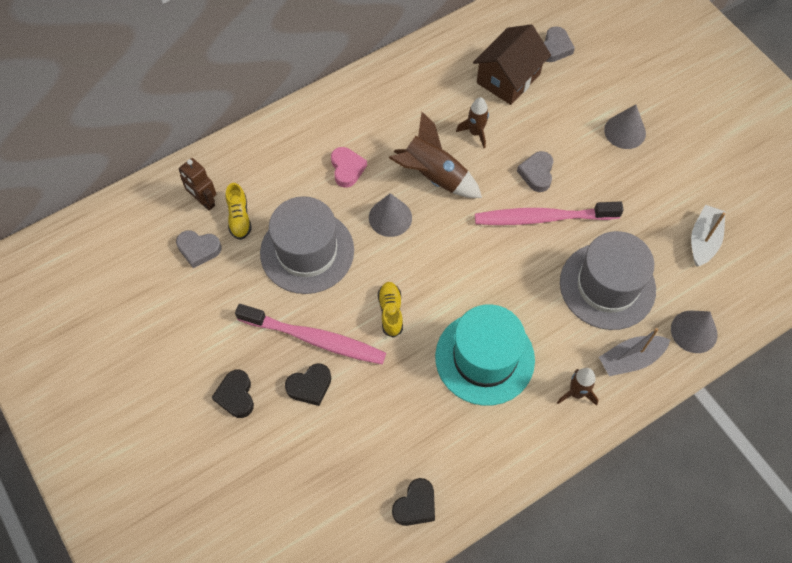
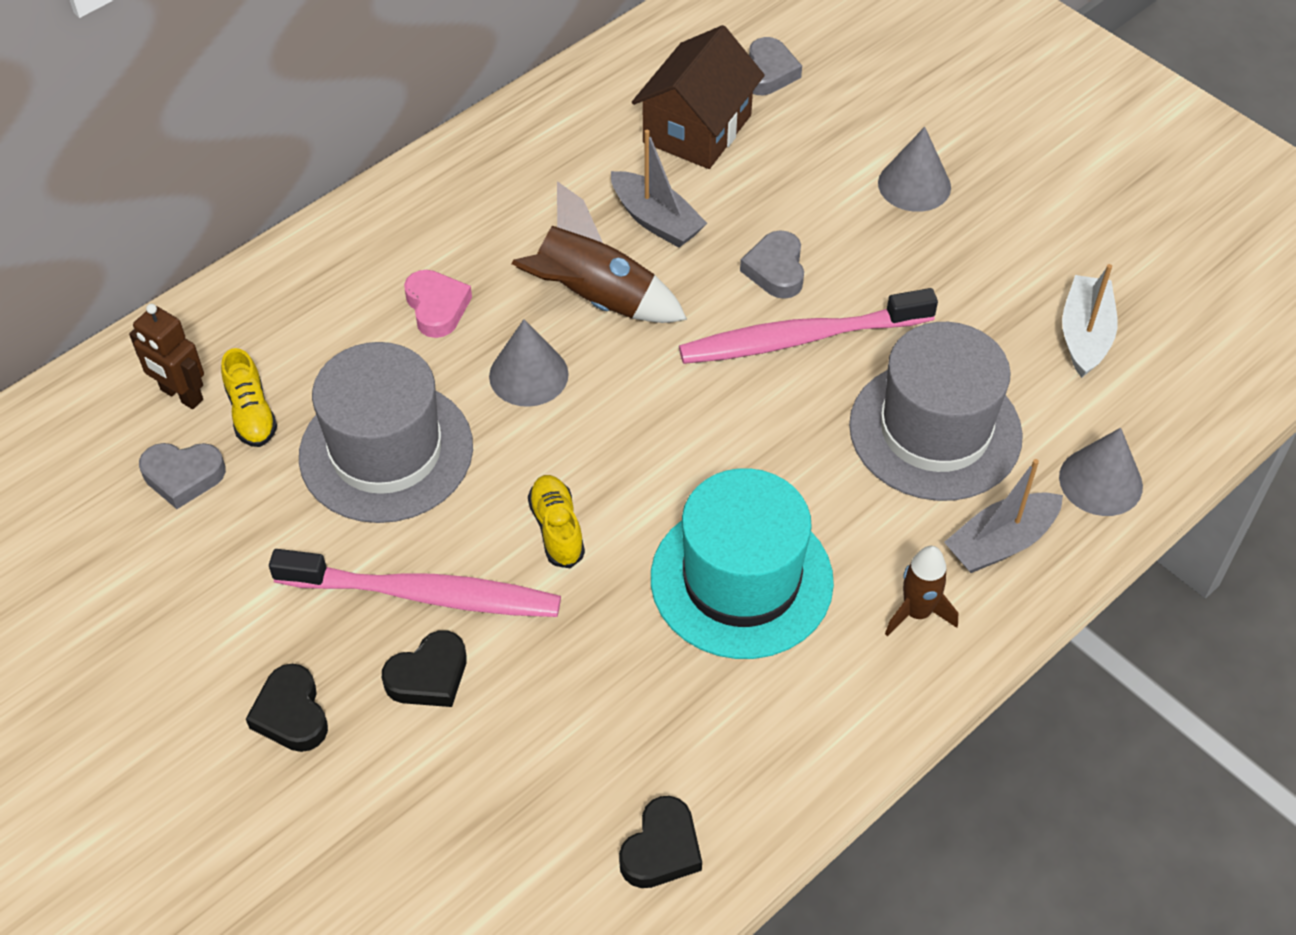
camera: 10 degrees left, 10 degrees down
brown rocket [456,97,489,148] -> grey boat [611,130,707,248]

